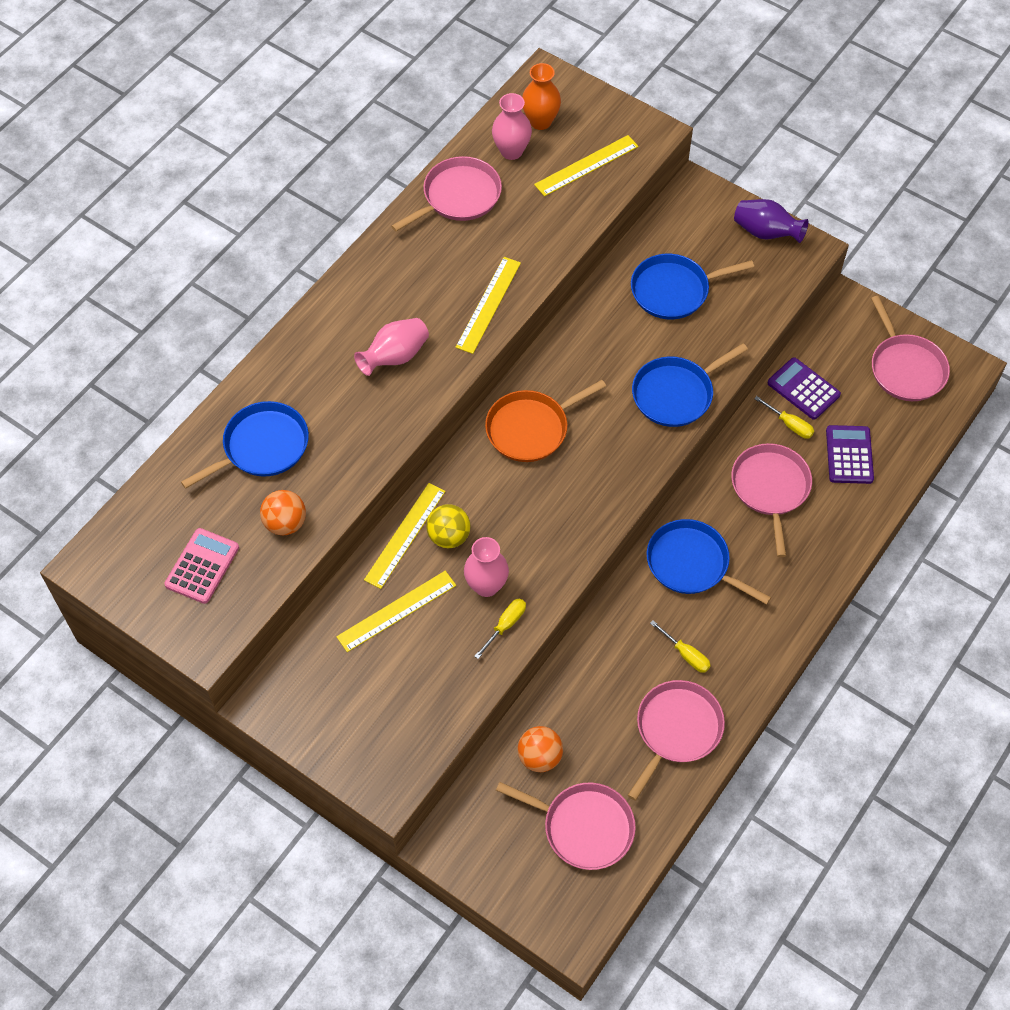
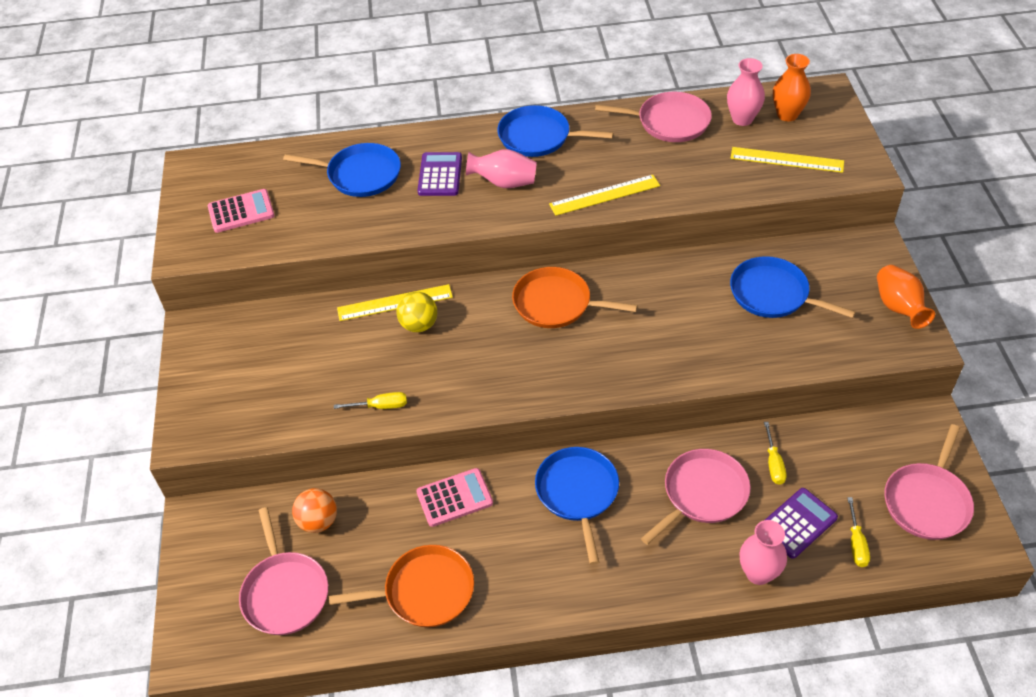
camera: 50 degrees right, 10 degrees down
orange ball [260,490,306,535] -> none
yellow ruler [336,571,456,652] -> none
pink vase [464,537,509,597] -> pink vase moved to [740,520,787,585]
pink pan [628,680,725,801] -> orange pan [329,545,474,627]
blue pan [632,343,748,427] -> blue pan moved to [497,105,614,157]
yellow screwdriver [650,620,711,673] -> yellow screwdriver moved to [847,497,870,567]
purple vase [734,199,808,243] -> orange vase [877,265,935,329]
purple calculator [768,358,841,420] -> purple calculator moved to [418,152,462,196]
none -> pink calculator [416,468,493,527]

